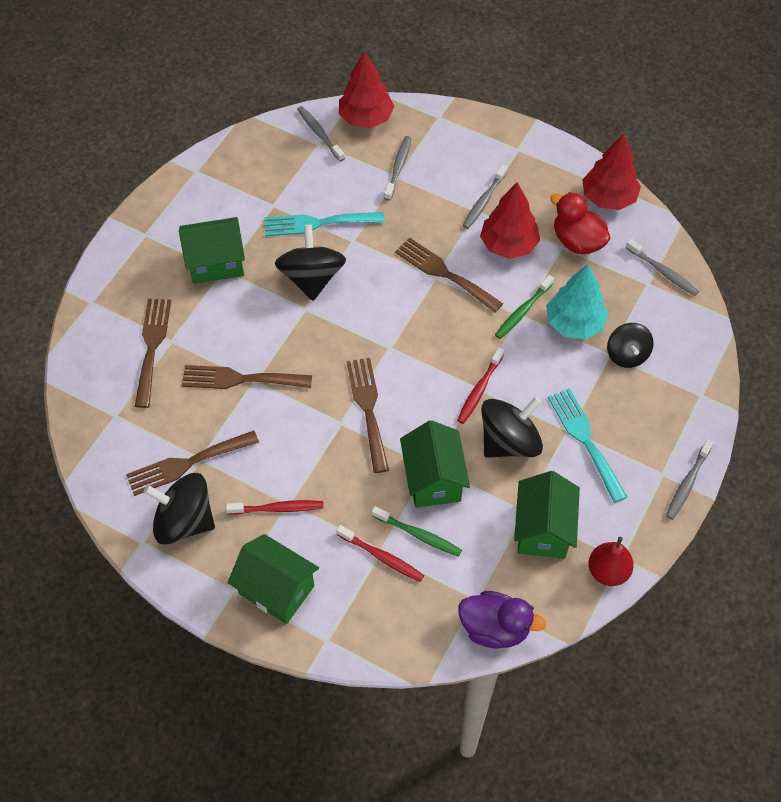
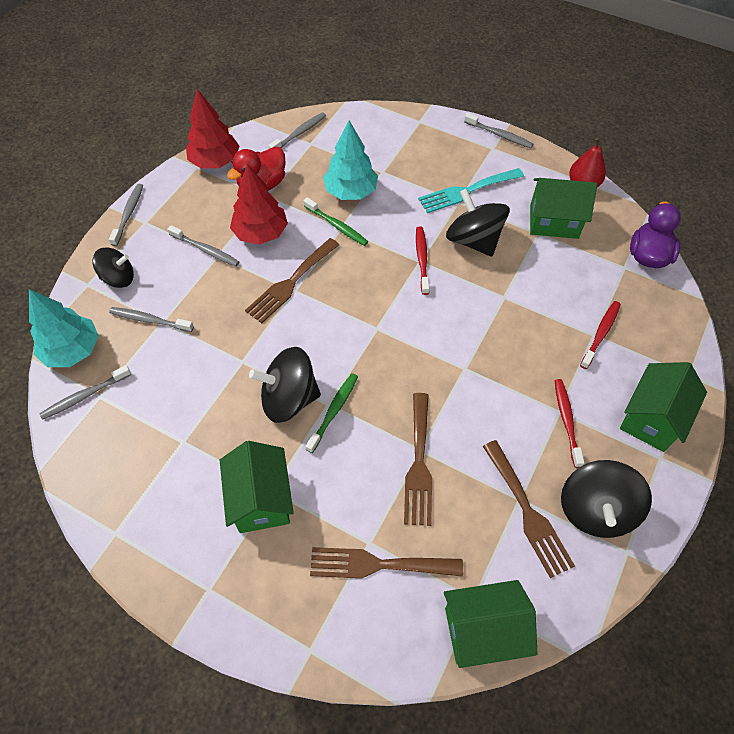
camera: 90 degrees left, 0 degrees up
turquoise fork [264,212,385,236] -> none
red tree [339,51,394,128] -> turquoise tree [29,289,99,367]
brown fork [347,358,389,473] -> none
green toothbrush [372,506,462,557] -> green toothbrush moved to [305,373,358,453]
green house [400,420,470,508] -> green house moved to [444,580,537,668]
red toothbrush [457,347,504,424] -> red toothbrush turned 120 degrees counterclockwise [416,226,429,295]
black spinning top [607,323,654,368] -> black spinning top moved to [93,248,134,288]
none -> grey toothbrush [109,184,143,246]

